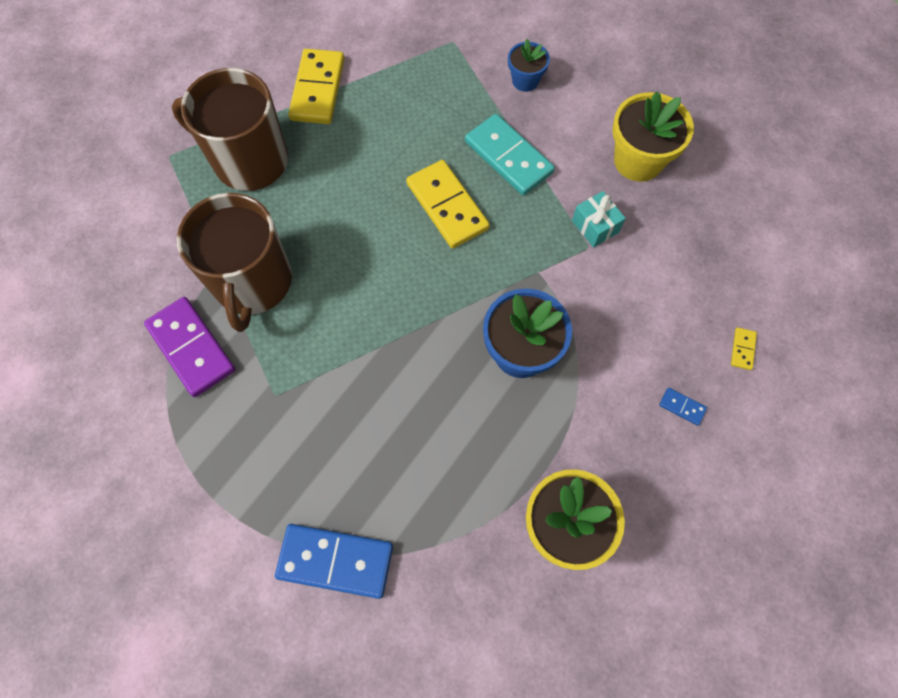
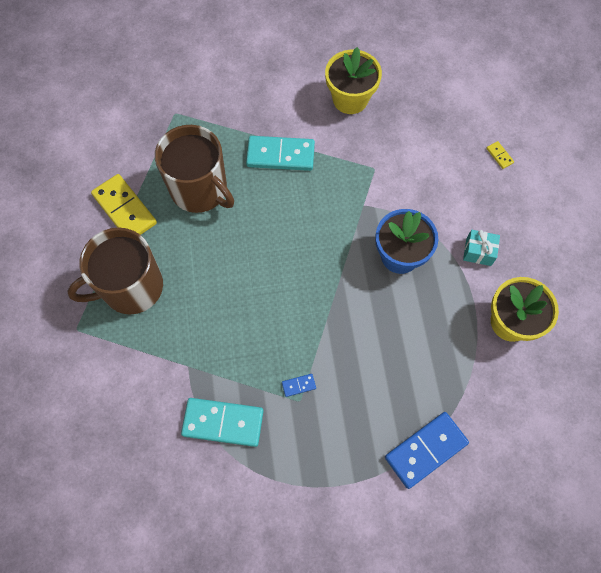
camera: 45 degrees left, 0 degrees up
purple domino [144,297,235,397] -> turquoise domino [181,398,264,447]
brown mug [177,193,292,332] -> brown mug moved to [155,125,234,213]
yellow domino [406,160,490,248] -> none
blue flower pot [508,39,550,92] -> none
turquoise gift [572,191,626,248] -> turquoise gift moved to [463,230,500,266]
blue domino [659,388,707,426] -> blue domino moved to [282,374,316,397]

